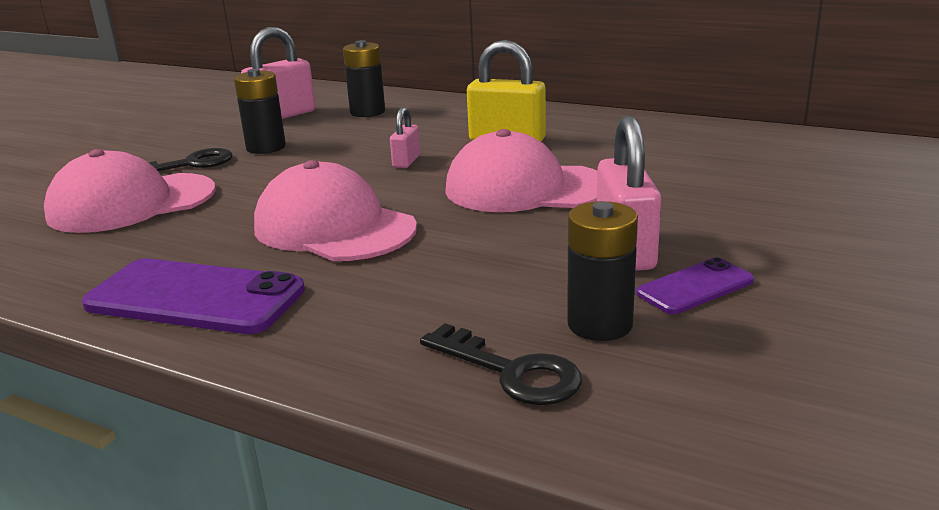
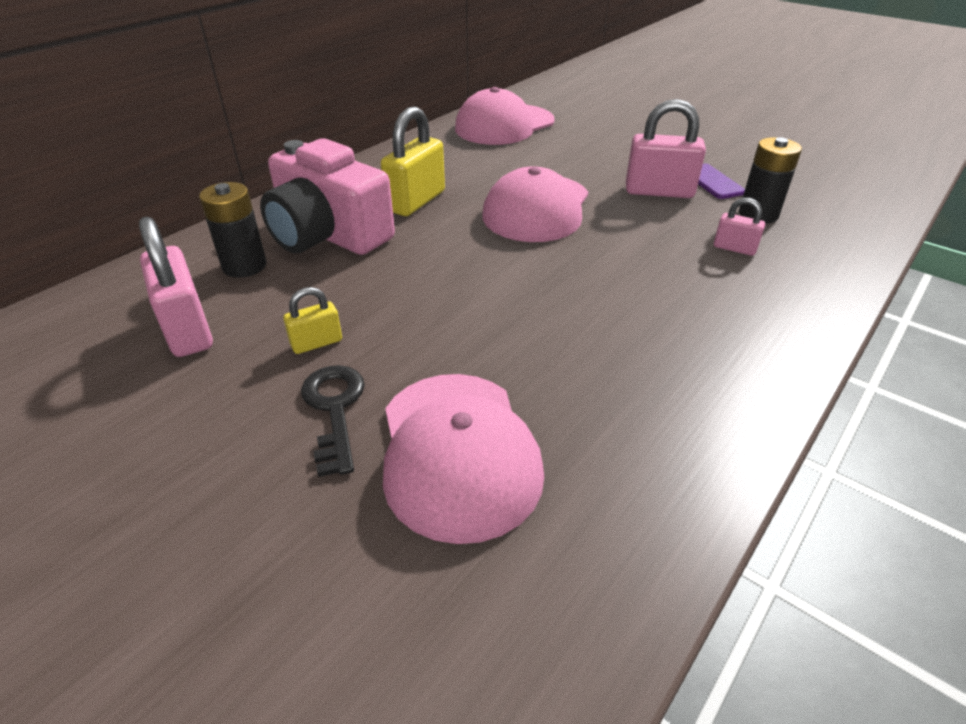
camera: 80 degrees left, 15 degrees up
purple phone [82,258,305,334] -> none
black battery [234,69,286,154] -> yellow padlock [283,287,342,354]
pink cap [254,160,417,261] -> pink cap moved to [455,87,555,145]
pink padlock [390,107,420,168] -> pink padlock moved to [714,198,765,256]
black key [420,323,582,405] -> none
none -> pink camera [260,138,395,255]

